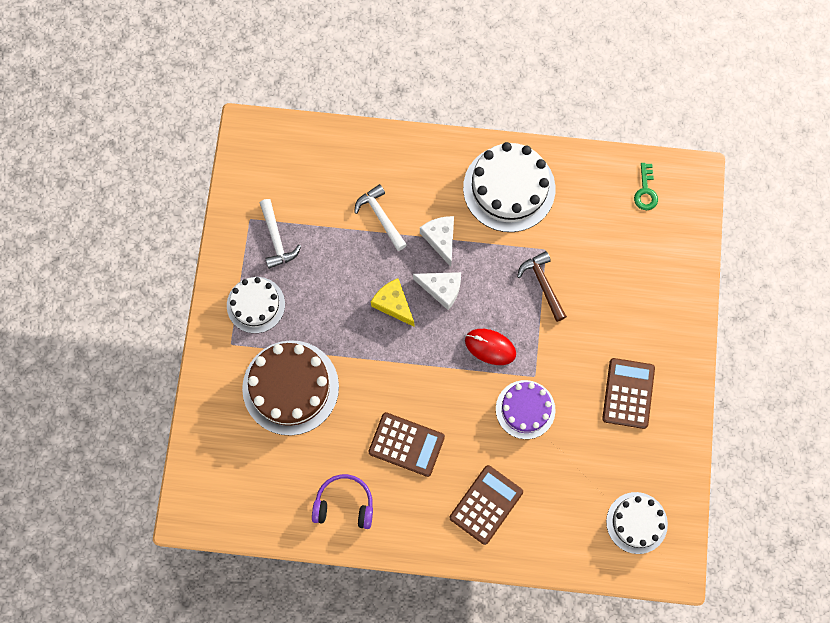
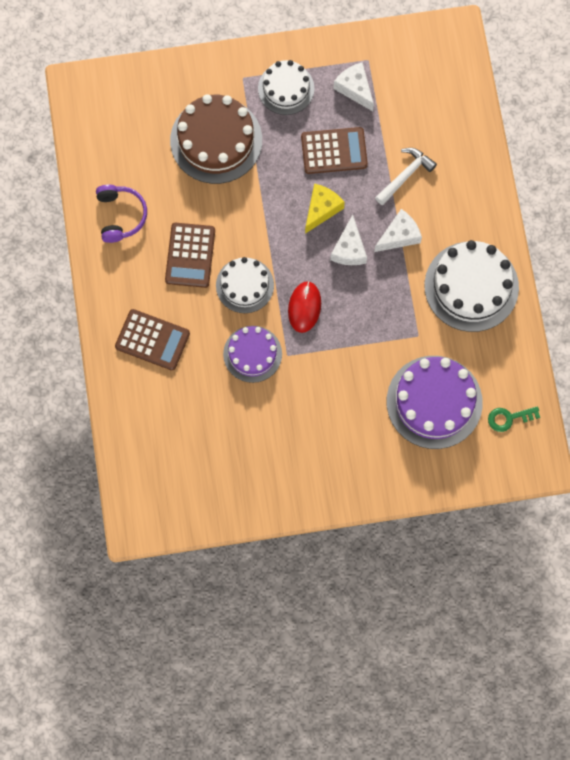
camera: 75 degrees right, 0 degrees up
white hammer [260,199,301,269] -> white cheese [333,62,374,111]
brown hammer [517,251,567,322] -> none
brown calculator [602,358,655,429] -> brown calculator moved to [301,127,368,174]
white cake [606,492,668,554] -> white cake moved to [216,257,274,313]
none -> purple cake [387,356,483,449]

